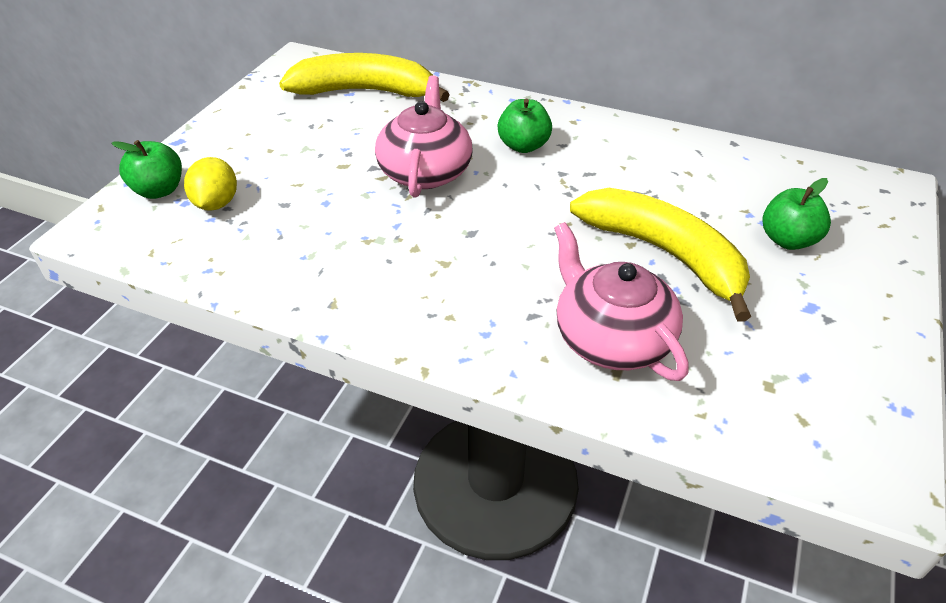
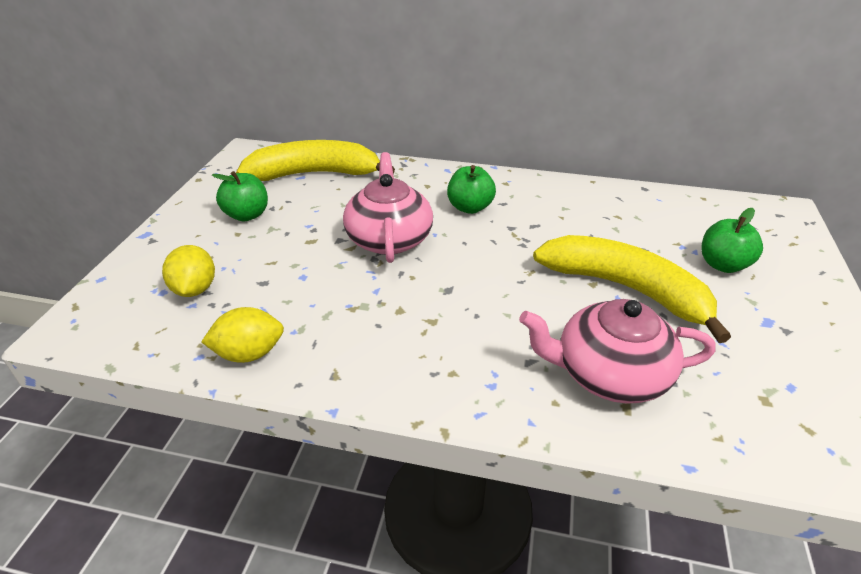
camera: 10 degrees left, 5 degrees down
green apple [111,140,182,199] -> green apple moved to [212,171,268,221]
pink teapot [554,222,689,381] -> pink teapot turned 45 degrees counterclockwise [519,299,716,404]
none -> yellow lemon [201,307,284,363]

